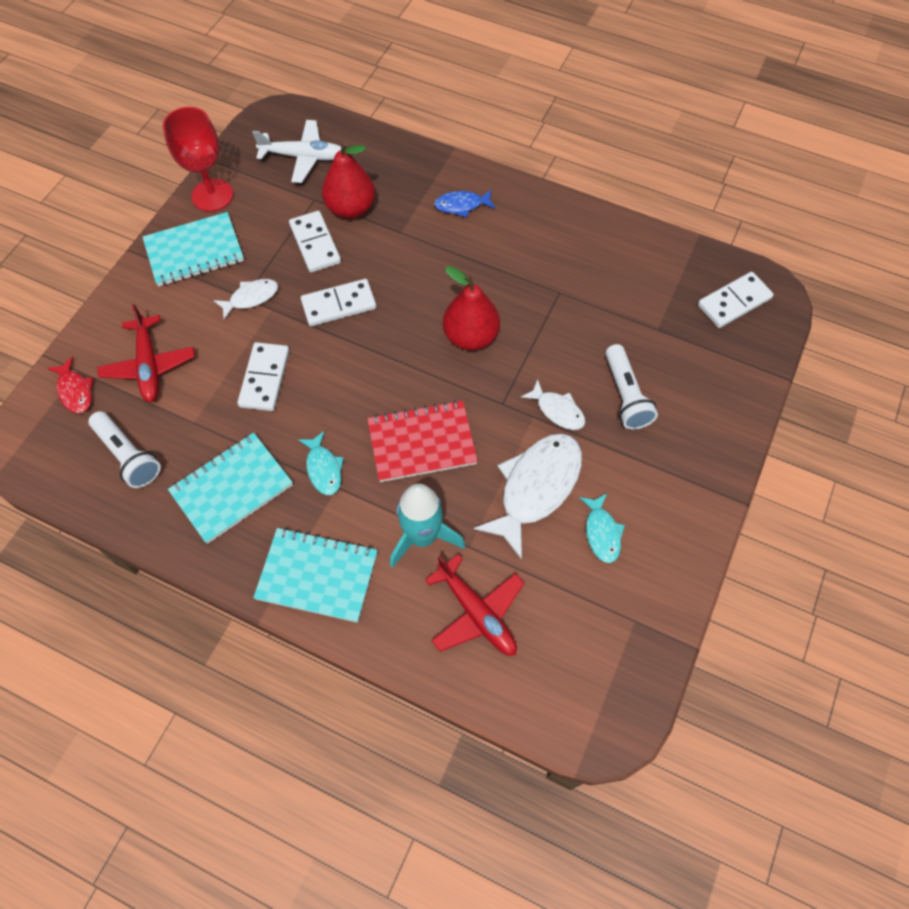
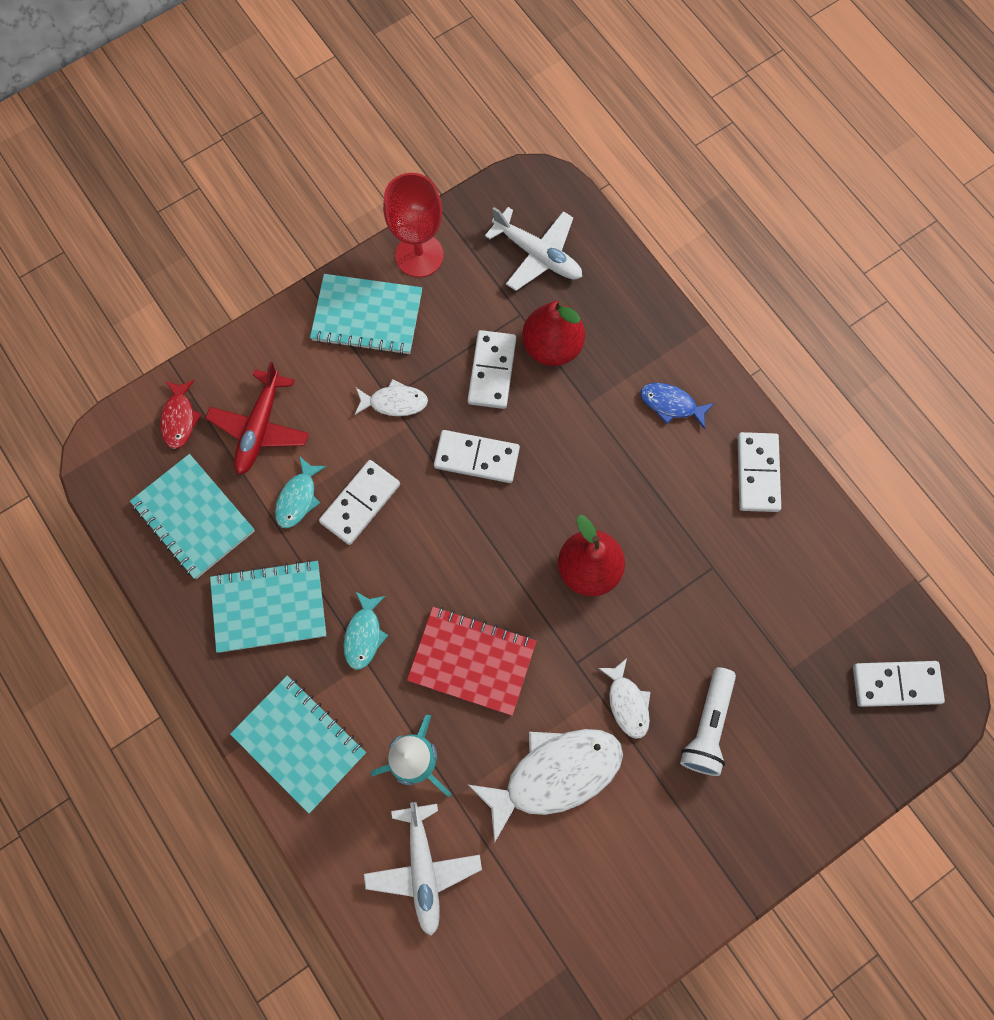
camera: 30 degrees right, 10 degrees up
white flashlight [89,411,161,488] -> turquoise notebook [130,454,255,579]
red plane [425,554,524,656] -> white plane [364,802,482,936]
turquoise fish [579,493,625,563] -> turquoise fish moved to [275,457,327,528]
none -> white domino [738,432,781,512]

